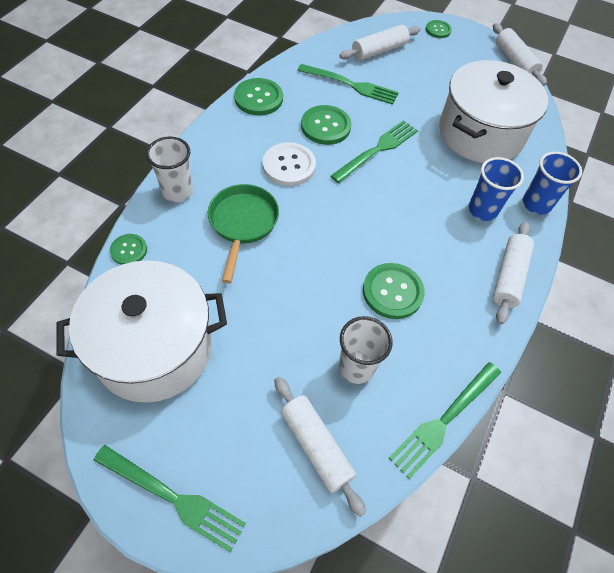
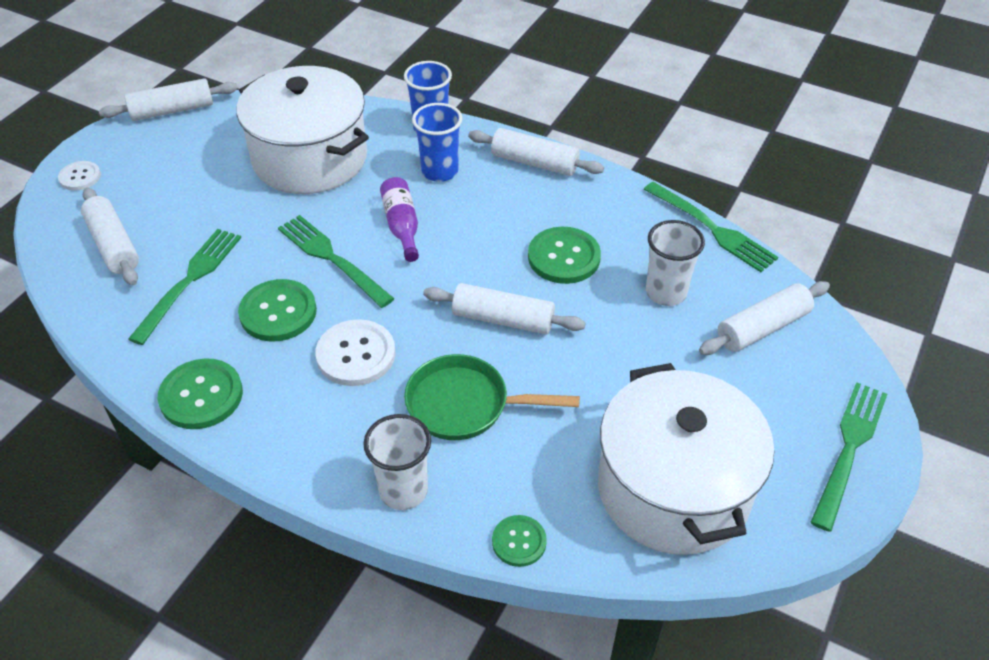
camera: 85 degrees left, 10 degrees down
green button [426,20,452,38] -> white button [58,161,101,191]
none -> purple bottle [380,177,419,262]
none -> white rolling pin [423,283,586,335]

